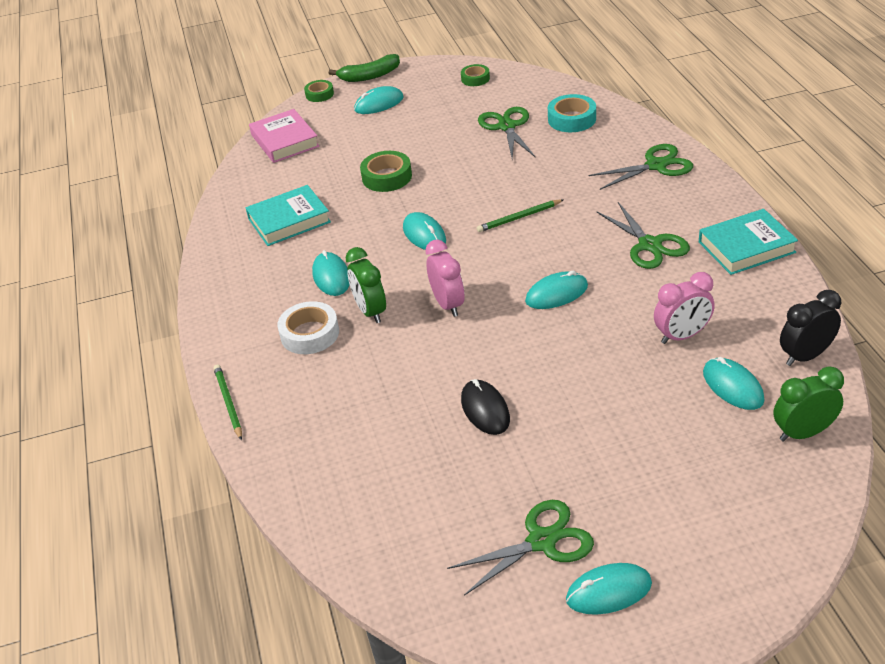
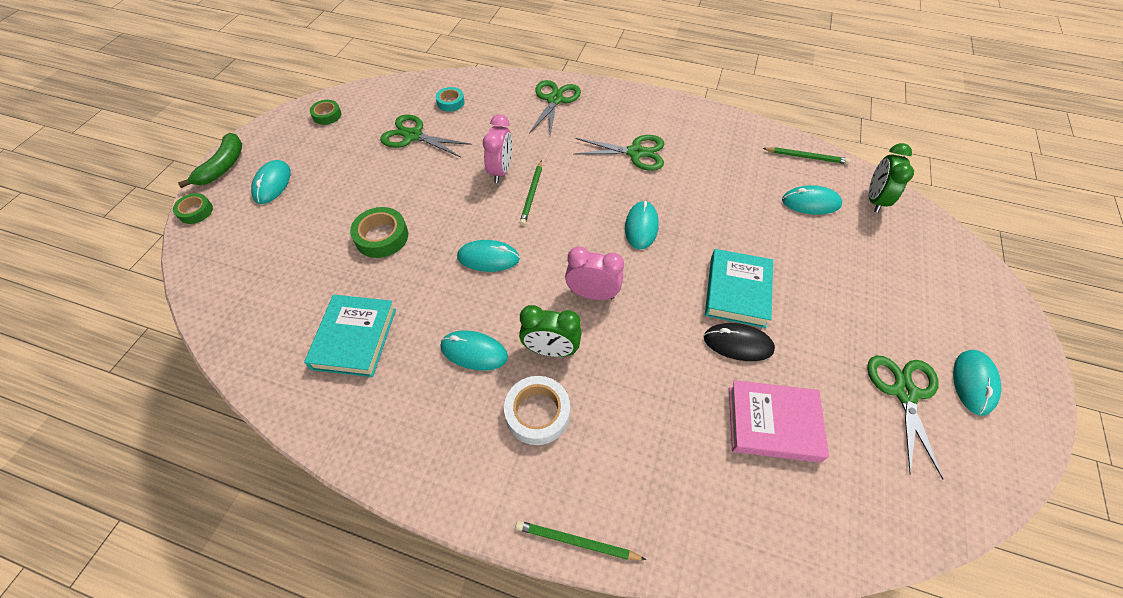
camera: 60 degrees left, 15 degrees up
pink book [249,109,319,163] -> pink book moved to [729,380,829,463]
turquoise tape [548,94,596,132] -> turquoise tape [436,87,465,112], size x0.64
pink clock [654,272,715,344] -> pink clock moved to [483,114,512,183]
turquoise book [699,209,798,275] -> turquoise book moved to [705,249,773,328]
black clock [780,290,841,366] -> green pencil [762,147,850,164]

